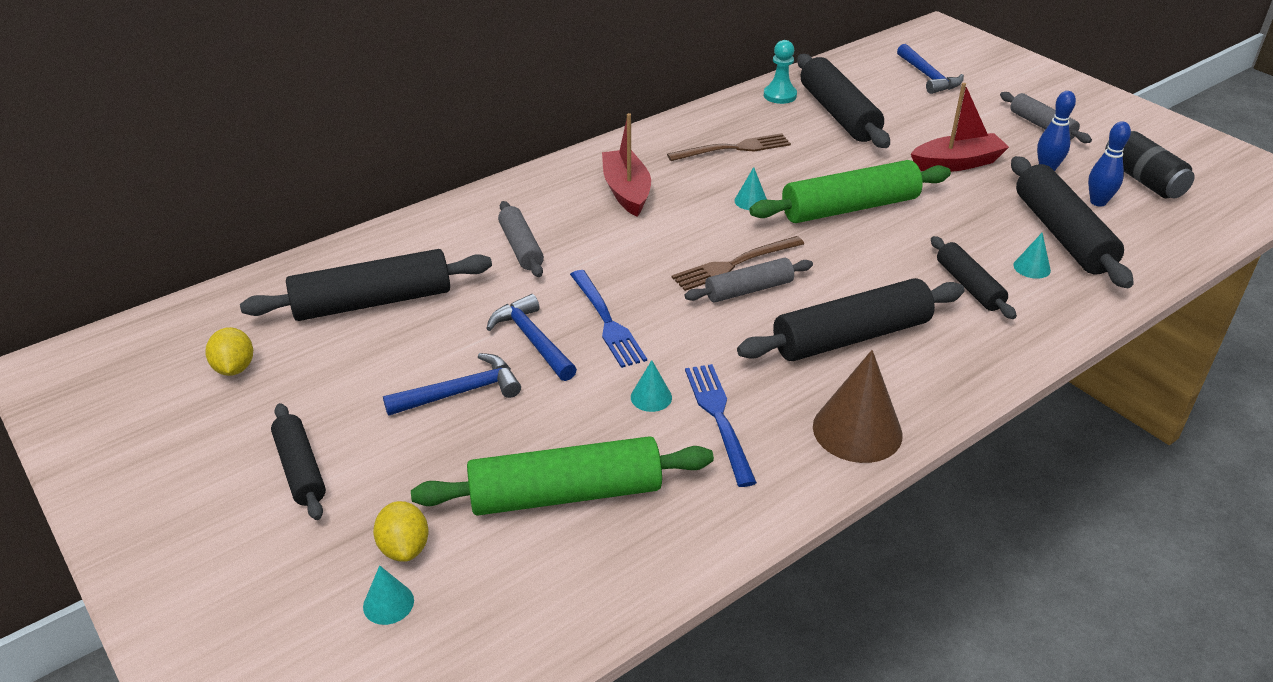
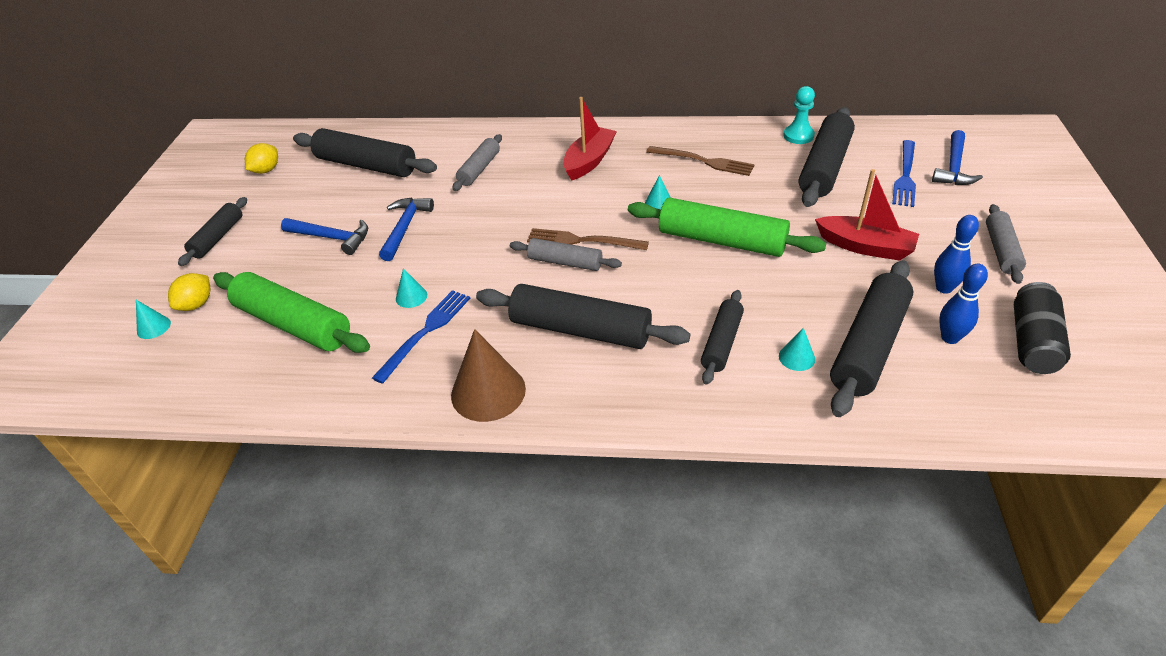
camera: 45 degrees right, 5 degrees up
blue fork [570,270,647,368] -> blue fork moved to [892,140,916,207]

